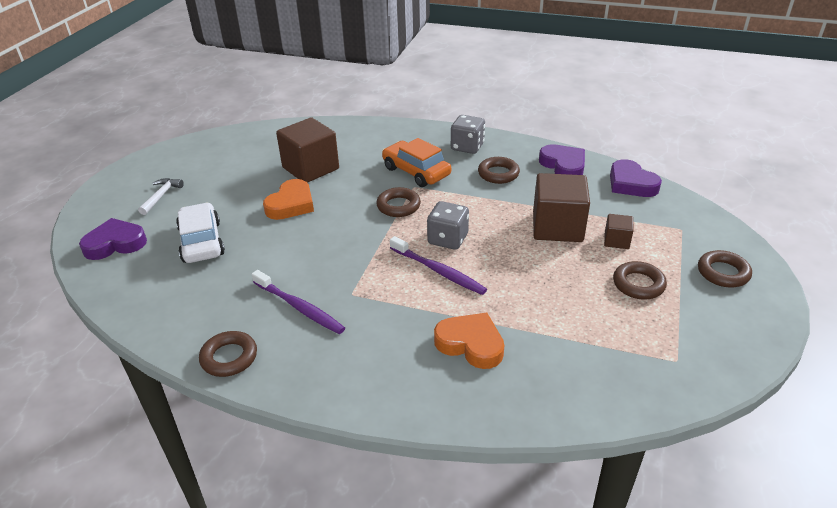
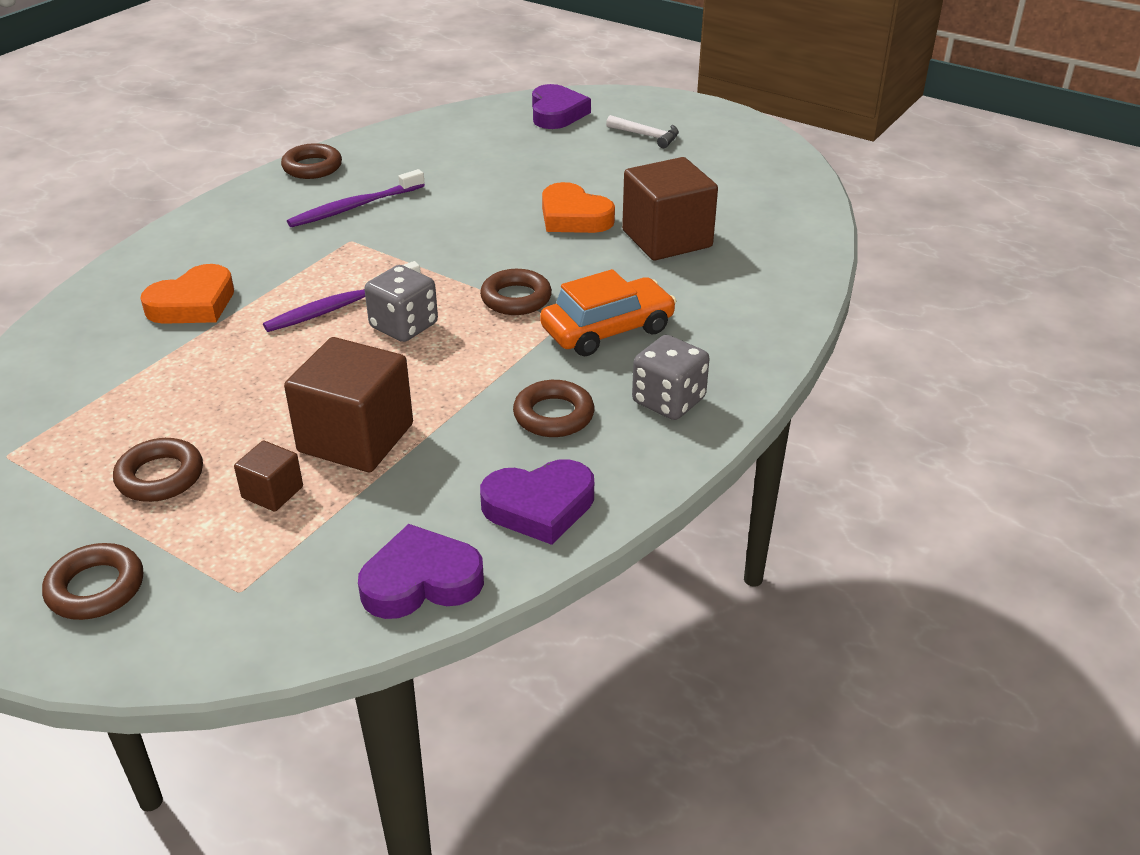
camera: 105 degrees right, 0 degrees up
white car [176,203,225,263] -> none

